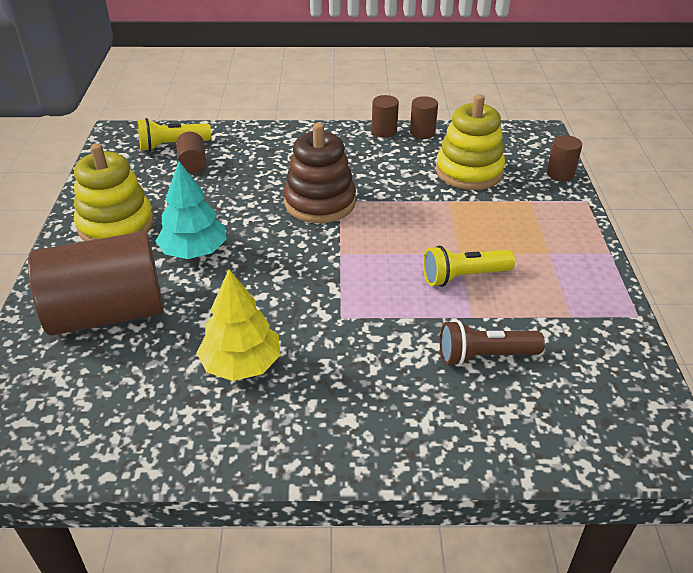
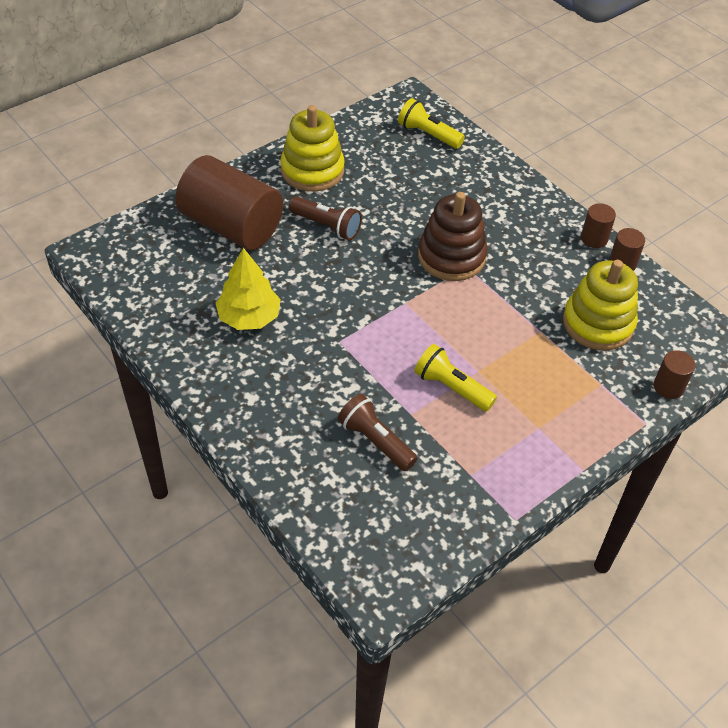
camera: 50 degrees right, 10 degrees up
turquoise tree [156,161,227,259] -> brown flashlight [289,196,362,240]
brown cylinder [176,132,206,173] -> none

